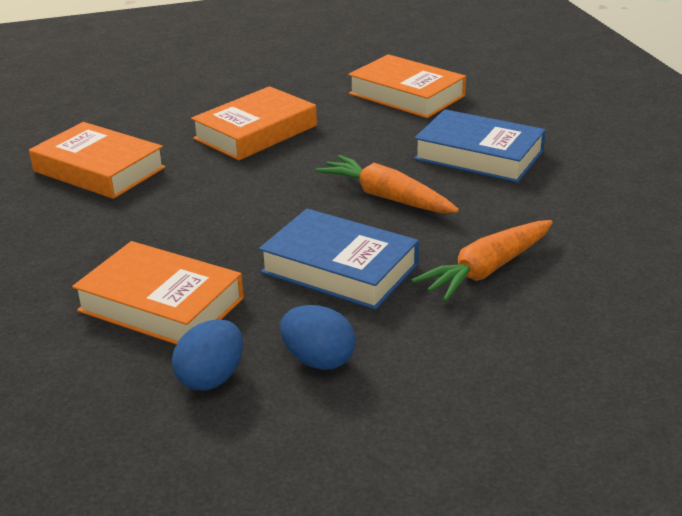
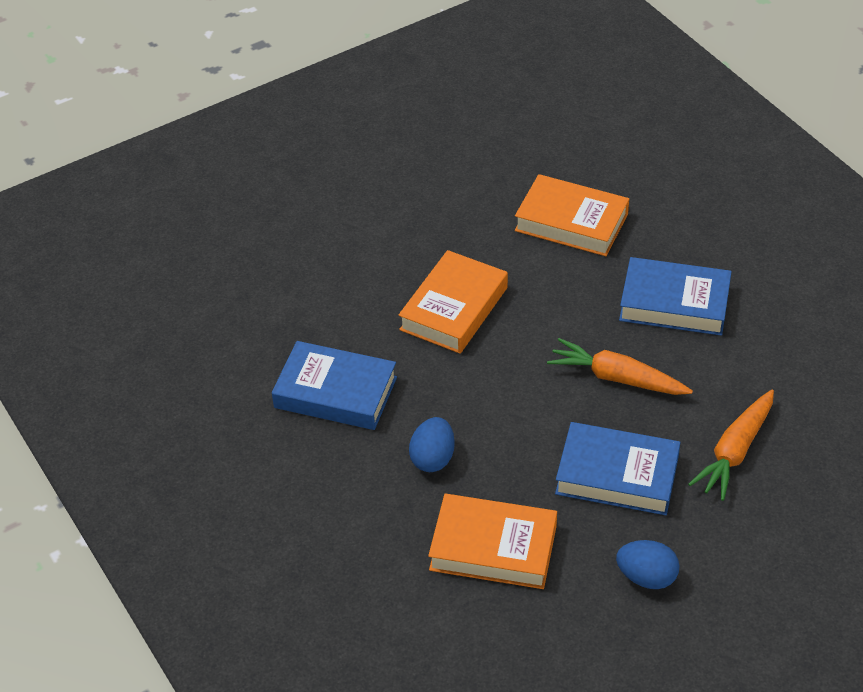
camera: 15 degrees left, 15 degrees up
orange book [29,122,166,199] -> blue book [272,341,397,430]
blue egg [172,319,243,391] -> blue egg moved to [409,417,455,472]

